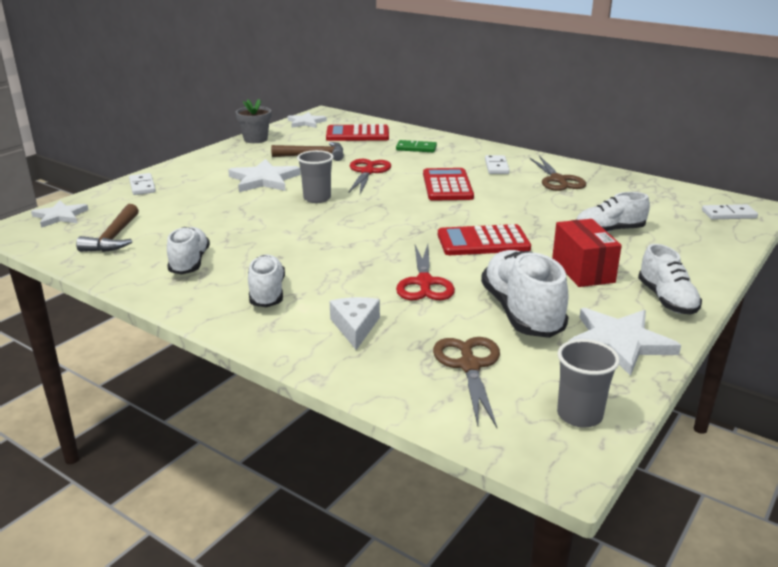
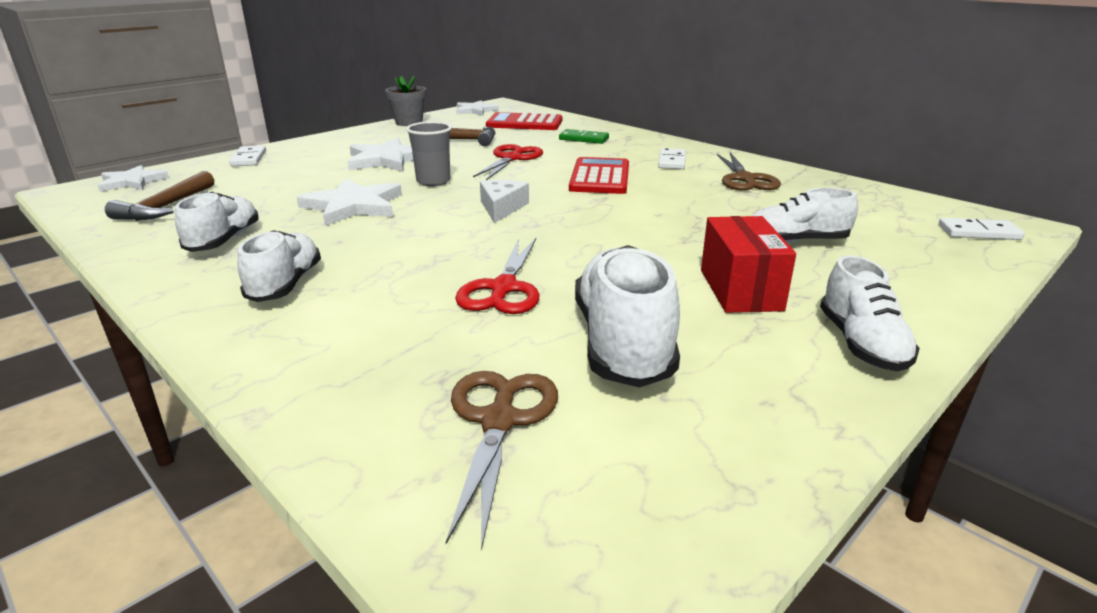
camera: 10 degrees right, 0 degrees up
white cheese [330,297,380,350] -> white cheese moved to [480,180,529,223]
red calculator [438,224,531,255] -> none
grey cup [557,339,620,428] -> none
white star [568,308,681,376] -> white star moved to [297,178,402,226]

